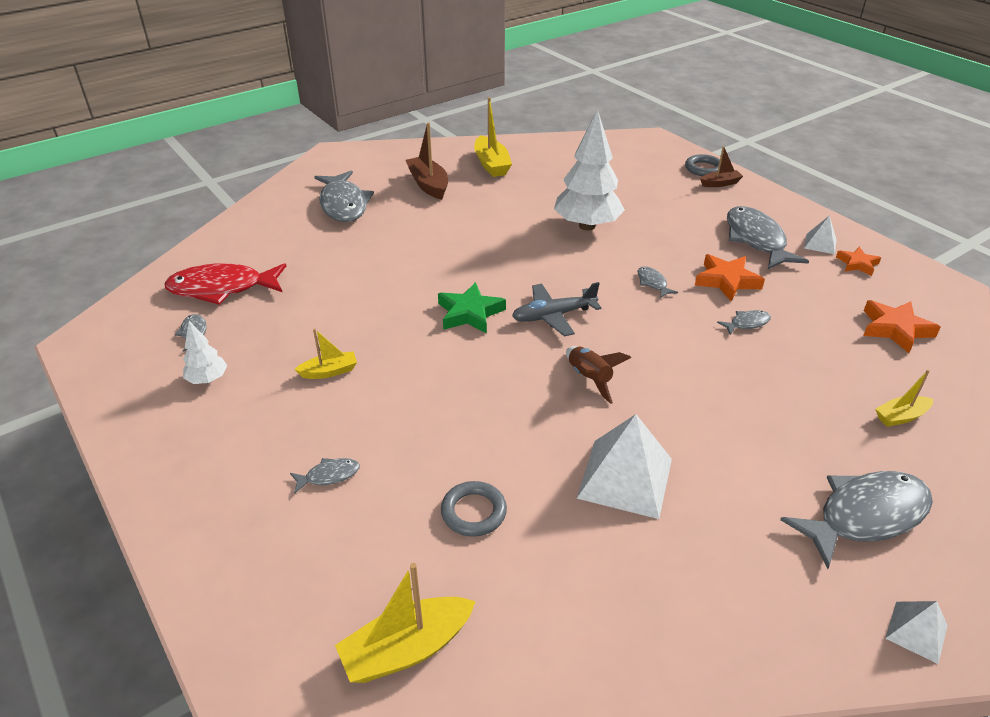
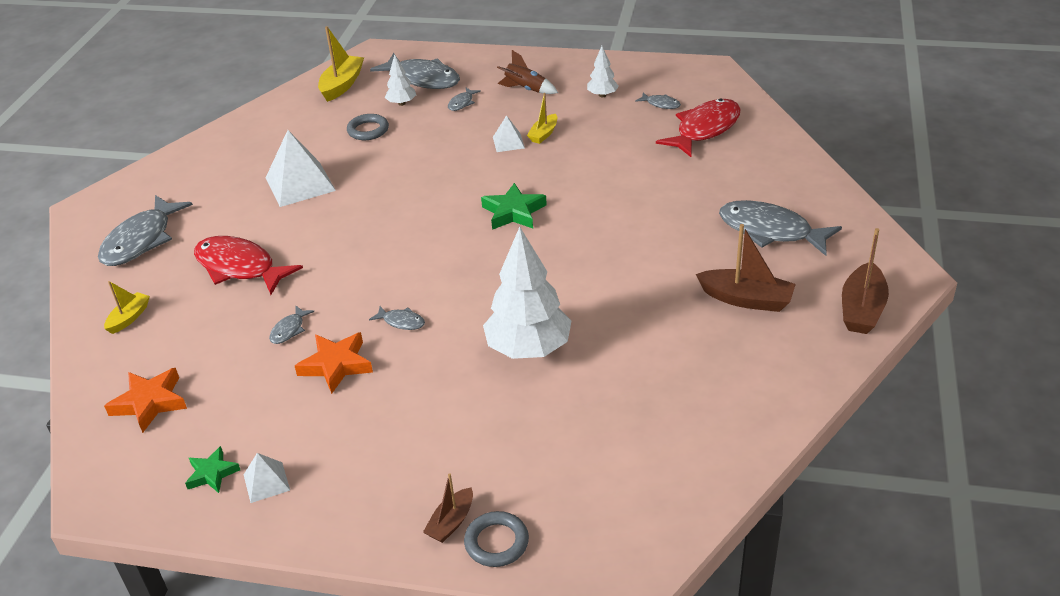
camera: 140 degrees right, 0 degrees up
yellow boat [474,97,512,177] -> none
grey plane [512,282,602,336] -> none
brown rocket [566,346,631,404] -> brown rocket moved to [497,50,558,94]
grey fish [727,206,809,269] -> grey fish moved to [370,53,460,89]
orange star [836,247,881,276] -> green star [185,446,240,493]
white pyramid [885,601,948,664] -> white pyramid moved to [493,115,525,152]
none -> red fish [194,236,303,295]
none -> white tree [385,54,416,106]
none -> brown boat [842,228,889,334]

